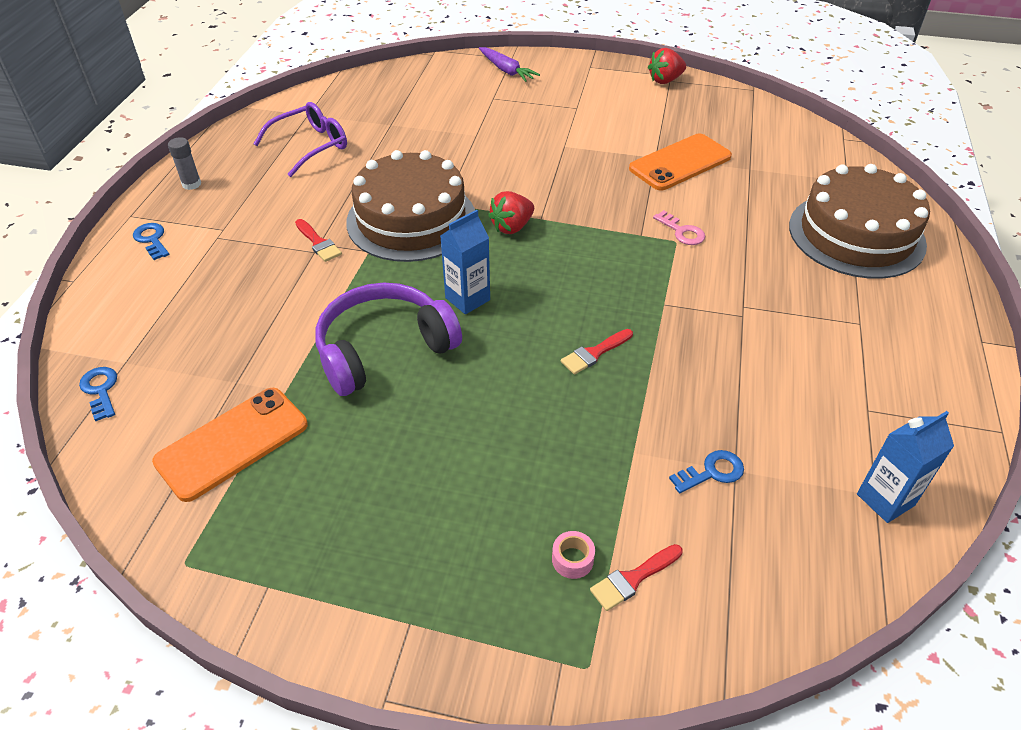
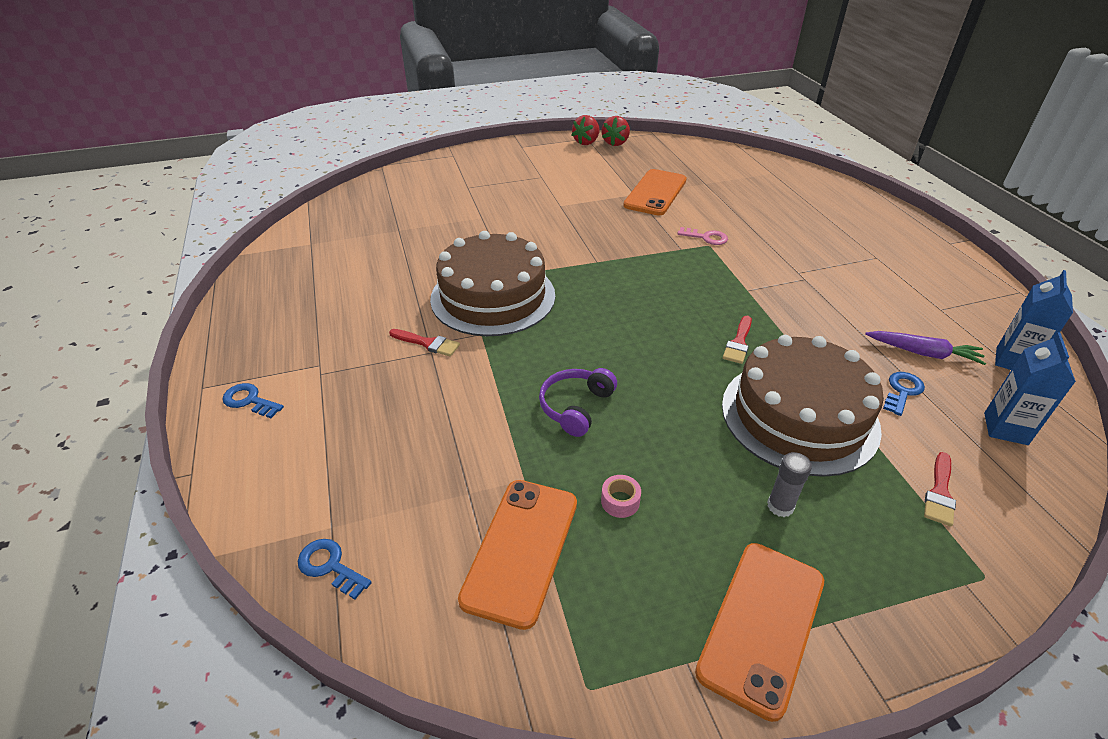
camera: 30 degrees left, 5 degrees down
grey glue stick [168,137,201,190] -> grey glue stick moved to [767,452,812,517]
purple glasses [254,102,347,177] -> none
purple headphones [315,283,462,396] -> purple headphones [539,368,617,437], size x0.58
blue carton [440,210,490,314] -> blue carton moved to [984,332,1076,445]
purple carrot [479,47,540,82] -> purple carrot moved to [865,331,986,365]
red strawberry [488,191,534,234] -> red strawberry moved to [601,116,630,146]
pink tape [552,531,595,579] -> pink tape moved to [601,475,641,518]
brown cake [789,164,930,279] -> brown cake moved to [722,335,884,477]
none -> orange phone [695,543,824,722]

